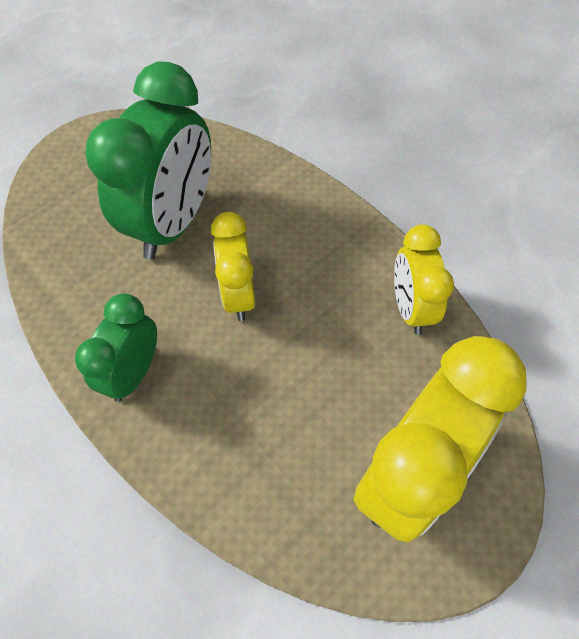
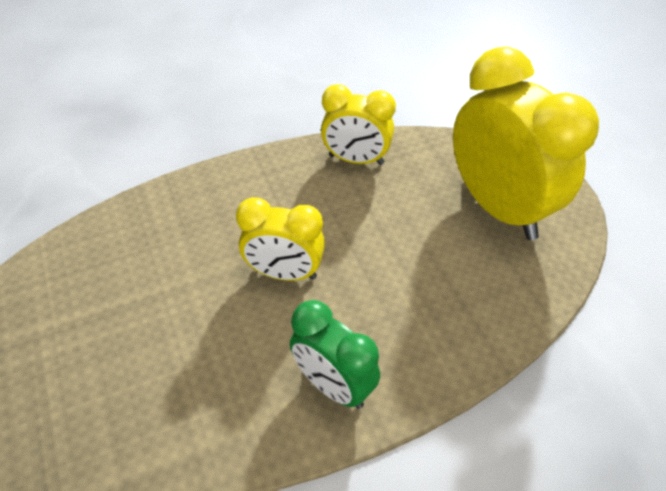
camera: 70 degrees left, 10 degrees down
green clock [85,61,211,259] -> none

